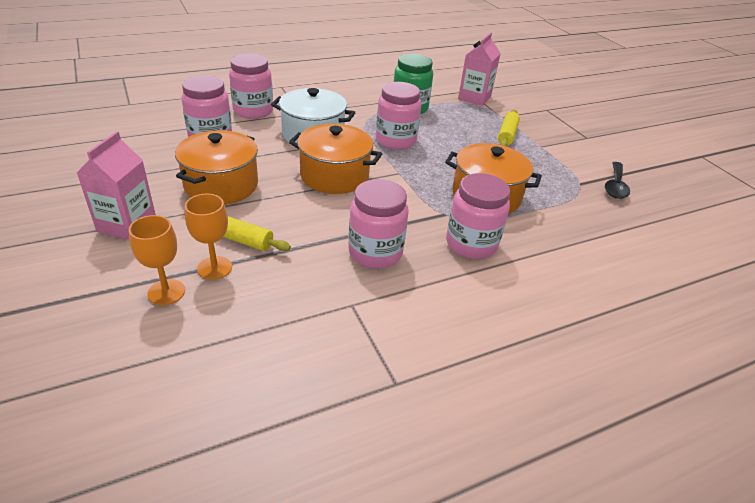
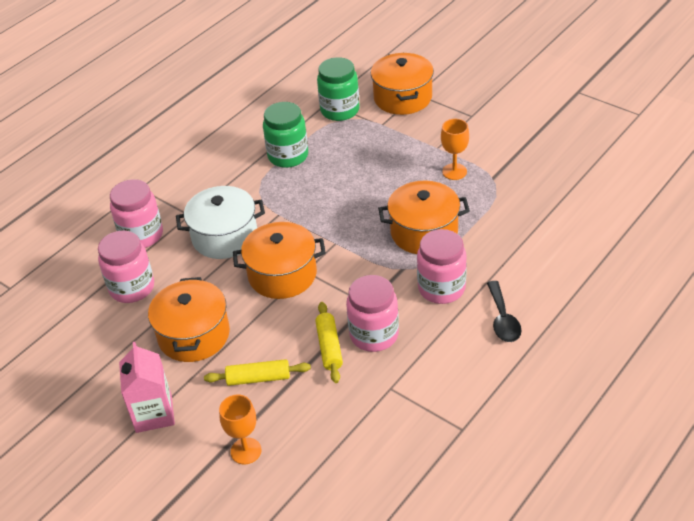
camera: 20 degrees left, 5 degrees up
orange goblet [185,194,232,280] -> orange goblet moved to [441,119,469,180]
pink jar [376,82,421,150] -> none
pink carton [458,32,501,106] -> green jar [317,57,360,121]
yellow rolling pin [498,110,520,147] -> yellow rolling pin moved to [315,302,343,383]
black spoon [605,162,630,199] -> black spoon moved to [487,281,522,342]
none -> orange pot [371,52,434,115]

